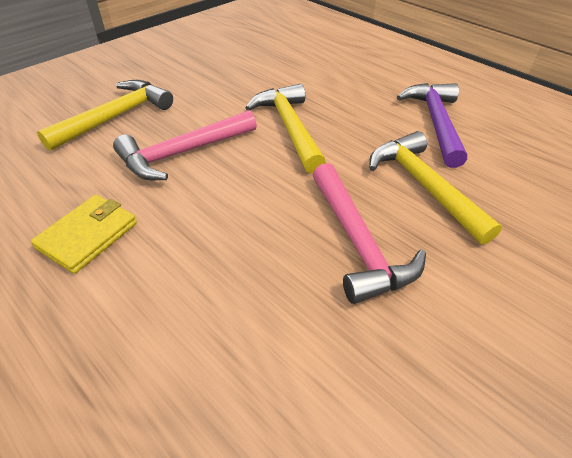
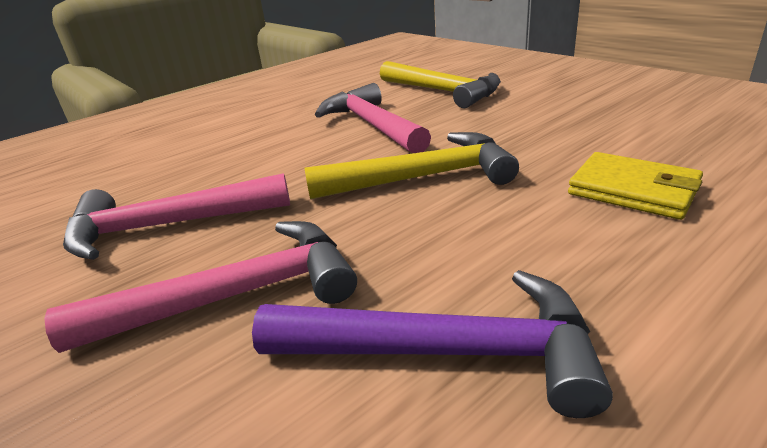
camera: 100 degrees right, 15 degrees down
yellow wallet [31,195,137,274] -> yellow wallet moved to [568,152,703,220]
yellow hammer [369,131,502,245] -> pink hammer [44,221,357,353]

